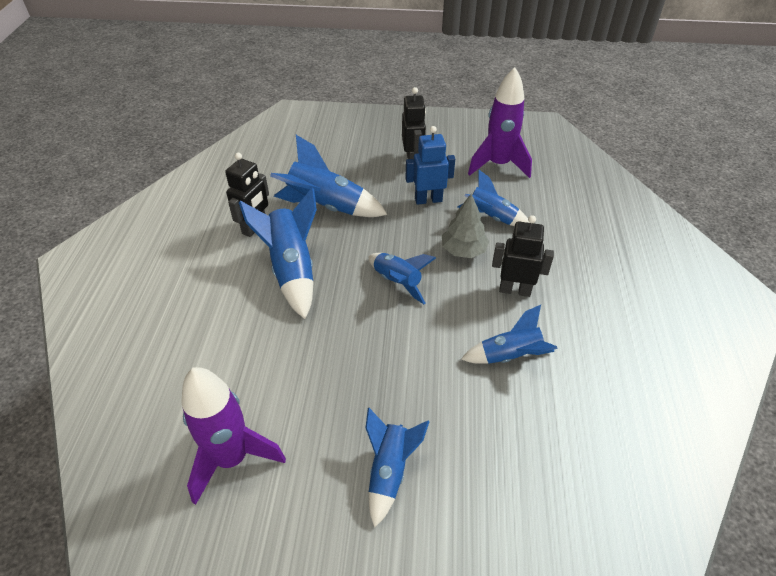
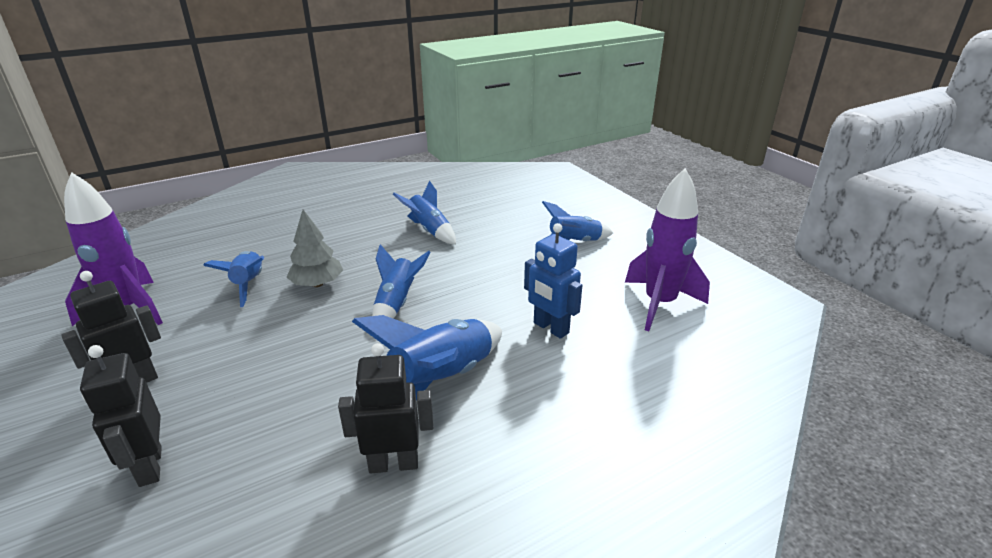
camera: 125 degrees left, 15 degrees down
blue rocket [270,135,388,217] -> none
blue robot [405,126,455,205] -> blue robot moved to [524,223,583,339]
black robot [492,215,554,297] -> black robot moved to [80,345,162,487]

